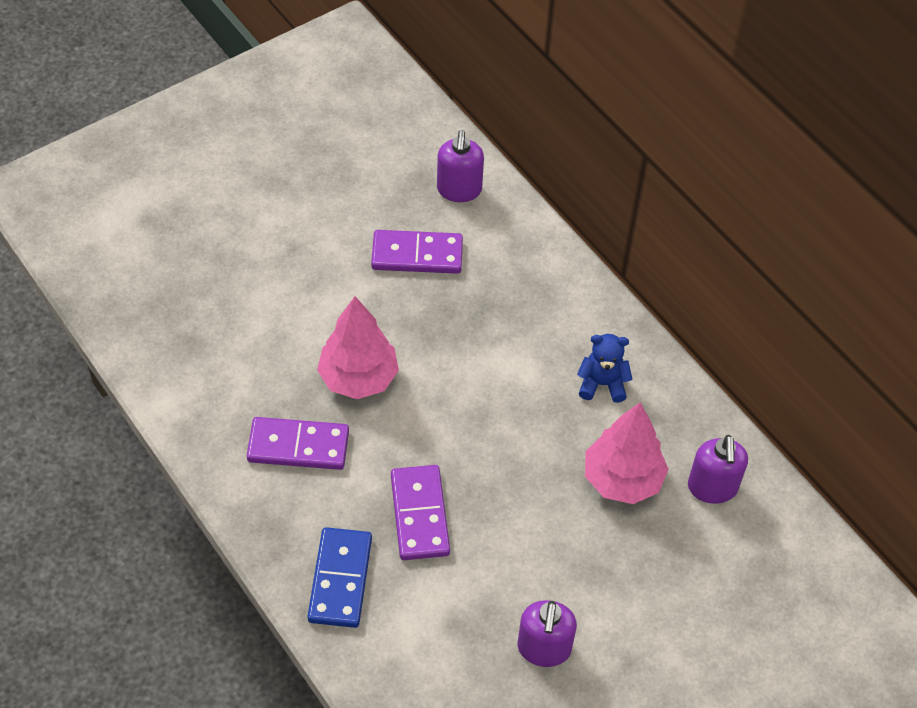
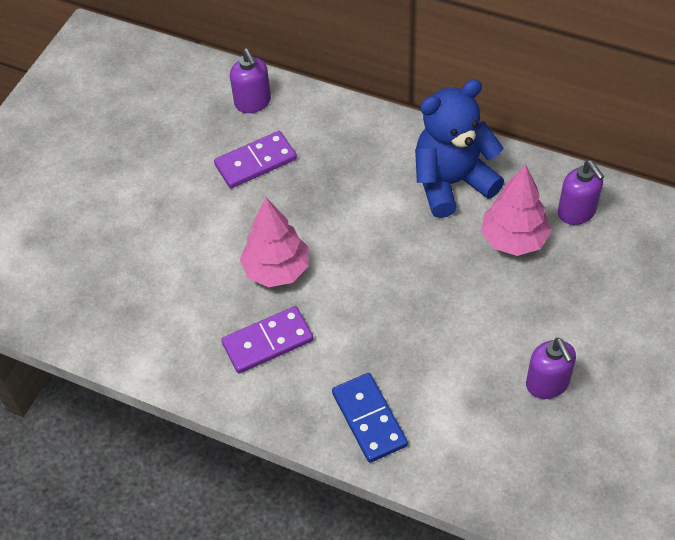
camera: 25 degrees left, 0 degrees up
purple domino [391,465,450,560] -> none
blue teddy bear [577,334,633,403] -> blue teddy bear [415,79,504,218], size x2.07

